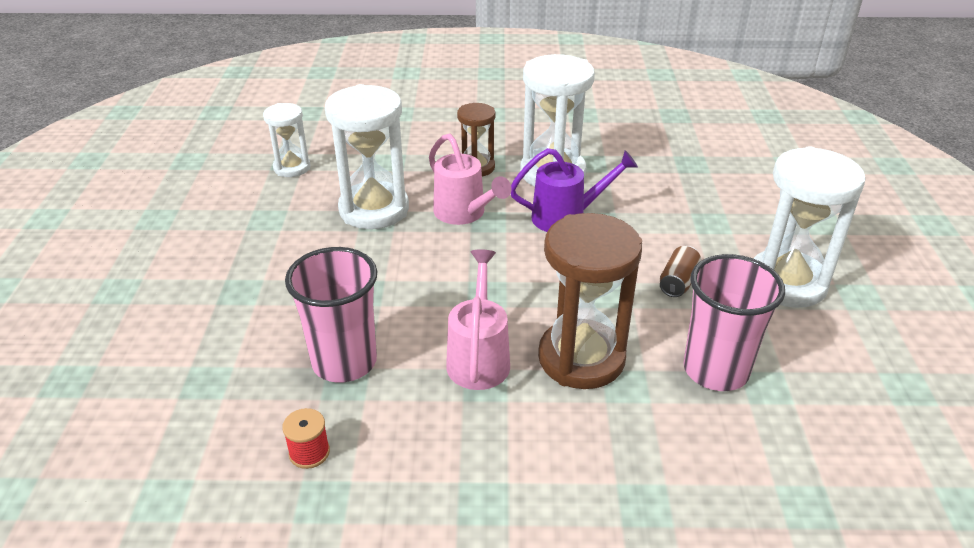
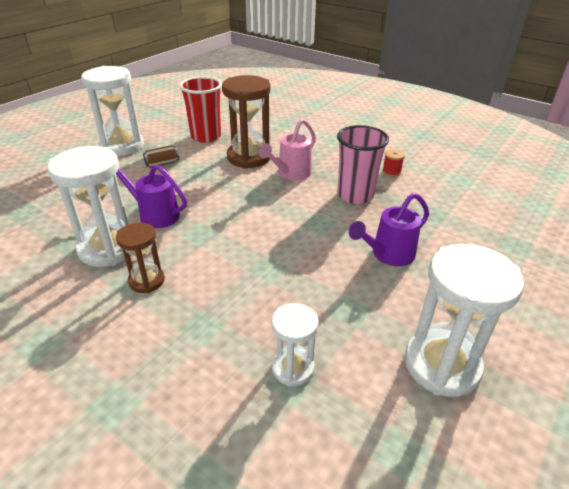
camera: 145 degrees left, 0 degrees up
white hourglass [325,84,409,229] -> white hourglass moved to [405,244,524,397]
pink watering can [429,133,512,225] -> none
pink cup [684,254,785,391] -> red cup [179,77,222,143]
none -> purple watering can [349,193,429,266]

